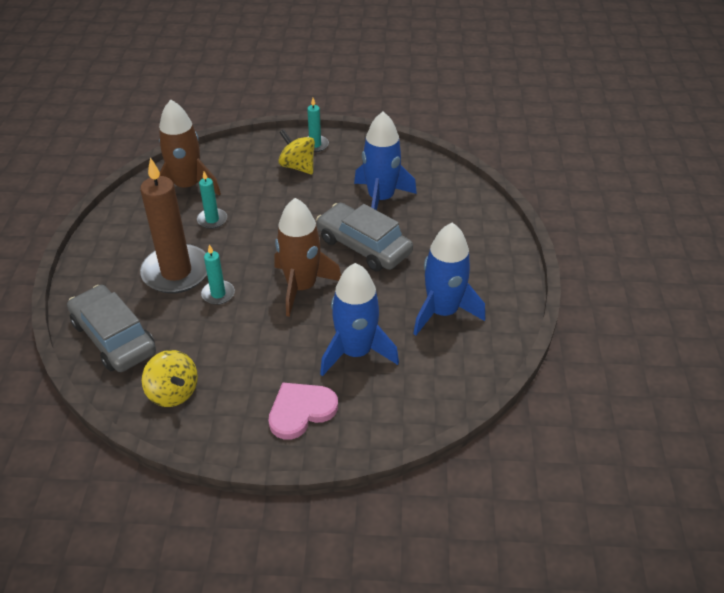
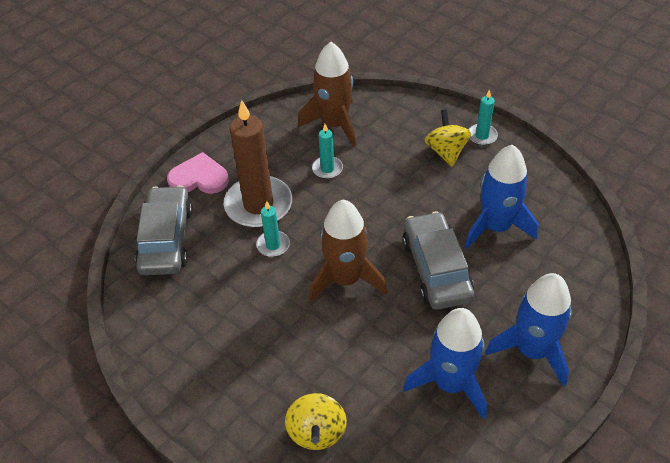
camera: 40 degrees right, 5 degrees up
yellow spinning top [142,350,198,407] -> yellow spinning top moved to [285,393,347,450]
pink heart [269,382,338,440] -> pink heart moved to [167,152,229,194]
blue rocket [320,263,399,376] -> blue rocket moved to [485,273,572,387]

